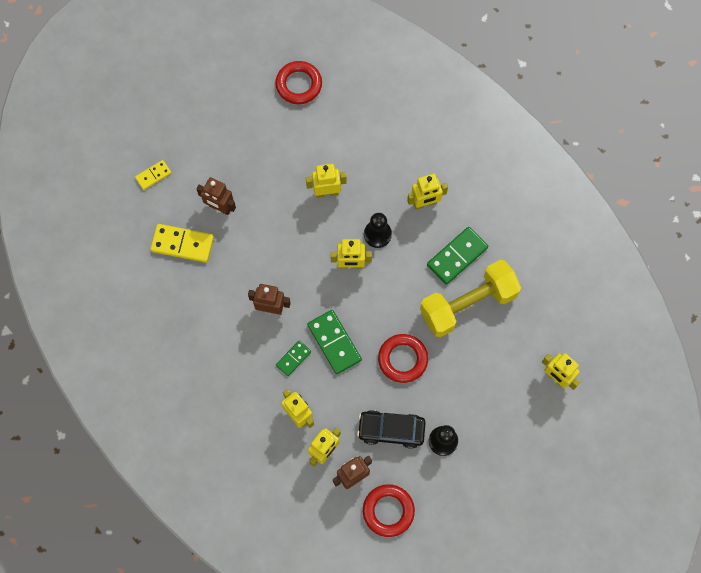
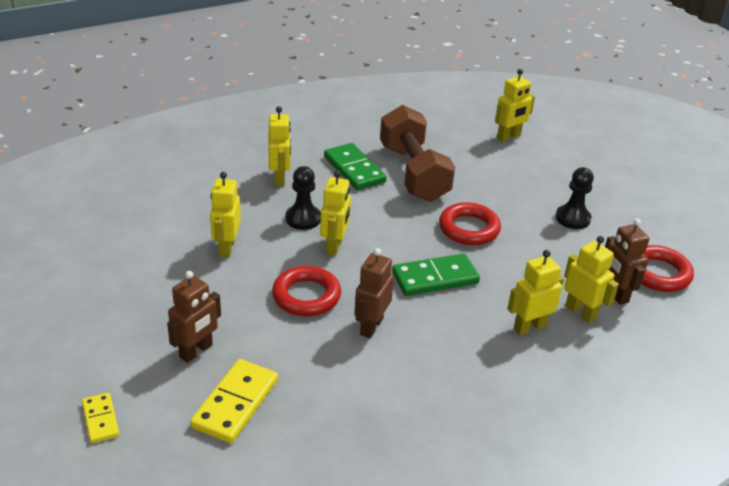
camera: 80 degrees left, 35 degrees down
red ring [275,61,322,104] -> red ring moved to [272,266,341,316]
green domino [276,340,311,376] -> none
black car [357,410,426,449] -> none
yellow dumbbell [420,260,521,337] -> brown dumbbell [380,105,455,202]

